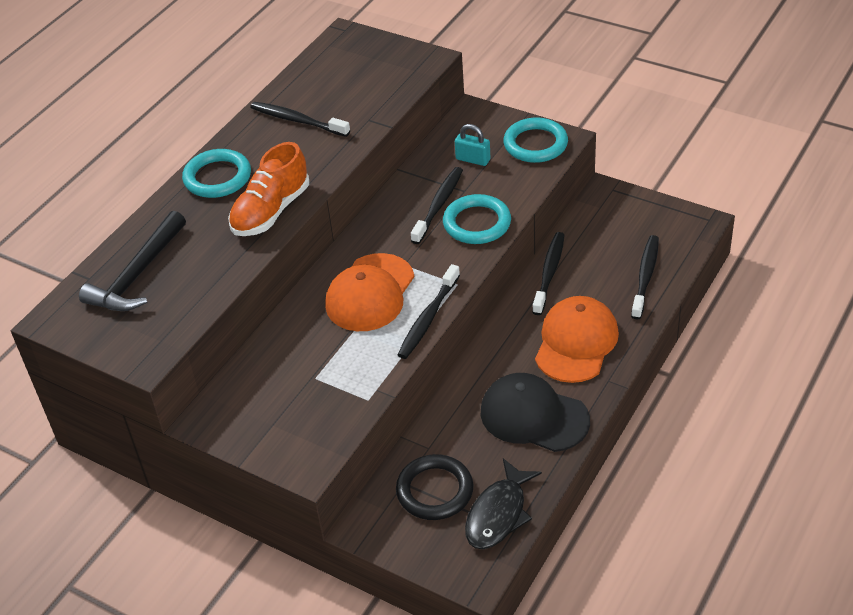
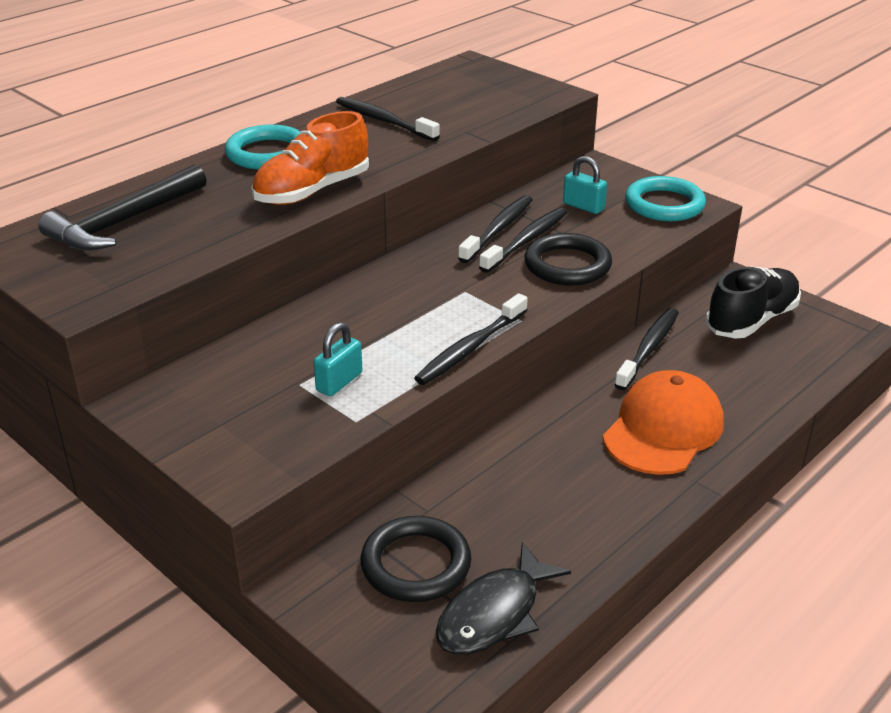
camera: 10 degrees right, 10 degrees down
orange cap [325,253,414,331] -> none
turquoise ring [443,194,511,244] -> black ring [525,233,612,286]
black cap [480,373,590,452] -> none
black toothbrush [631,235,659,320] -> black toothbrush moved to [458,195,533,263]
none -> turquoise padlock [313,322,363,396]
none -> black shoe [706,266,801,338]

